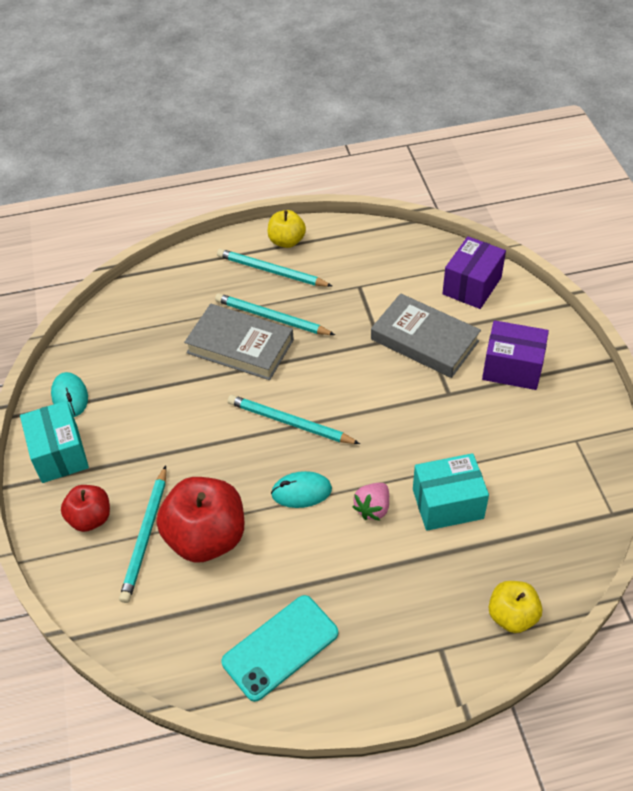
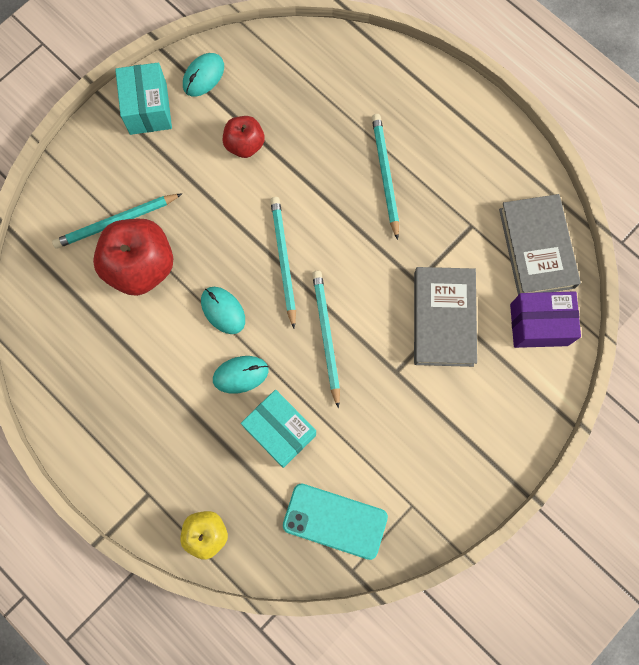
camera: 55 degrees right, 25 degrees up
turquoise box [20,401,89,483] -> turquoise box turned 45 degrees counterclockwise [115,63,172,135]
red apple [61,485,110,532] -> red apple moved to [223,116,265,158]
grey book [184,304,294,380] -> grey book moved to [499,194,581,295]
turquoise pencil [217,249,332,287] -> turquoise pencil moved to [312,271,340,408]
turquoise phone [222,595,338,702] -> turquoise phone moved to [283,484,388,560]
yellow apple [268,210,306,248] -> none
pink strawberry [352,483,389,521] -> turquoise mouse [213,356,269,394]
purple box [482,320,549,390] -> none

